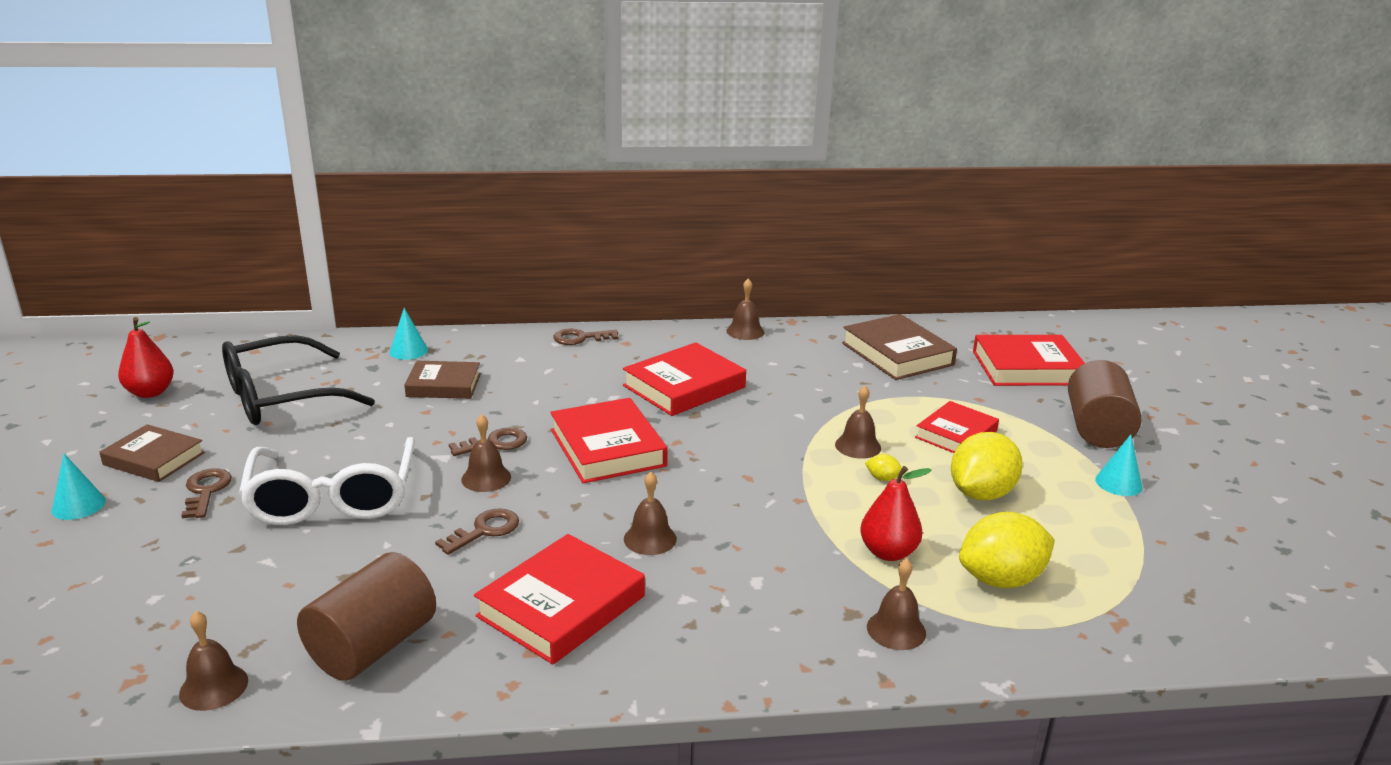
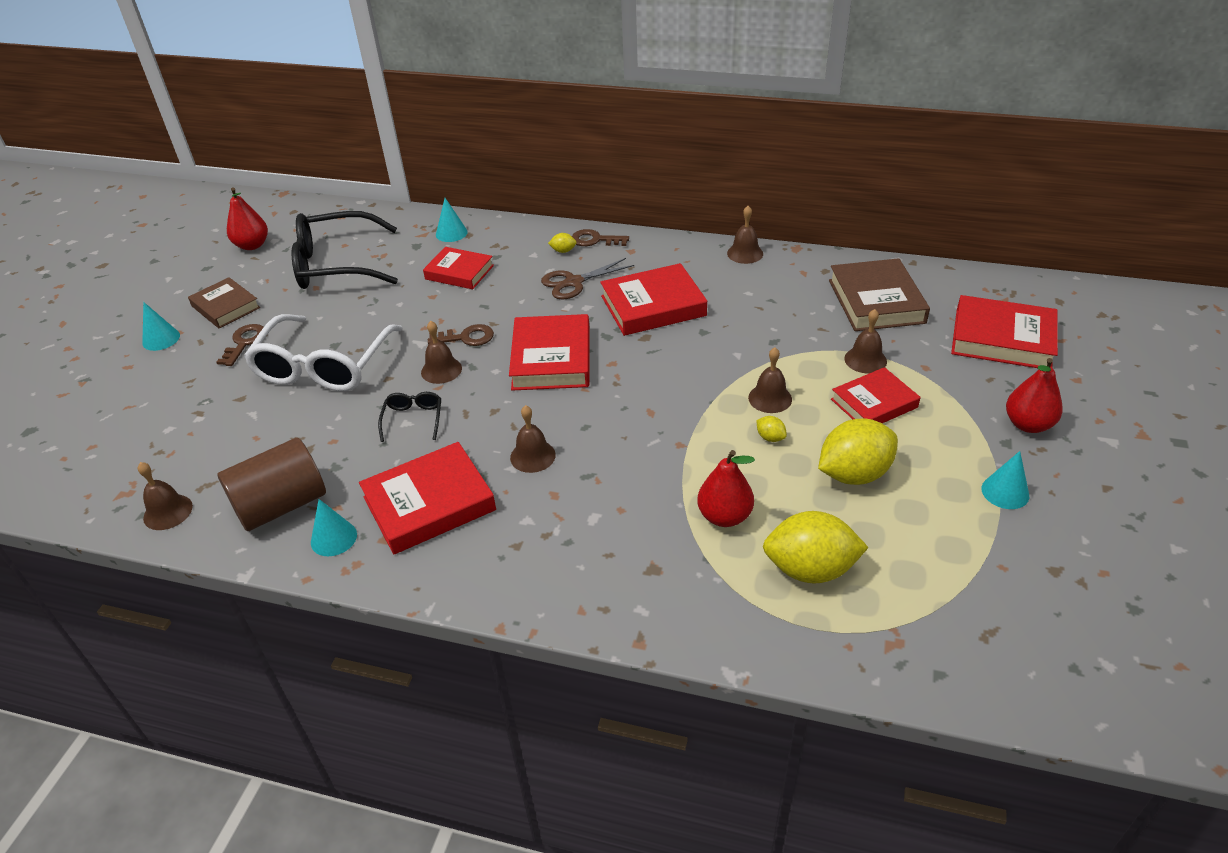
camera: 25 degrees right, 15 degrees up
brown book [404,361,481,399] -> red book [423,247,494,289]
brown key [435,508,519,555] -> black glasses [378,392,441,442]
brown bell [867,558,926,650] -> brown bell moved to [844,309,887,373]
brown cylinder [1068,360,1142,448] -> red pear [1006,358,1063,433]
none -> turquoise cone [311,499,357,556]
none -> brown scissors [541,258,634,300]
none -> yellow lemon [548,233,577,253]

